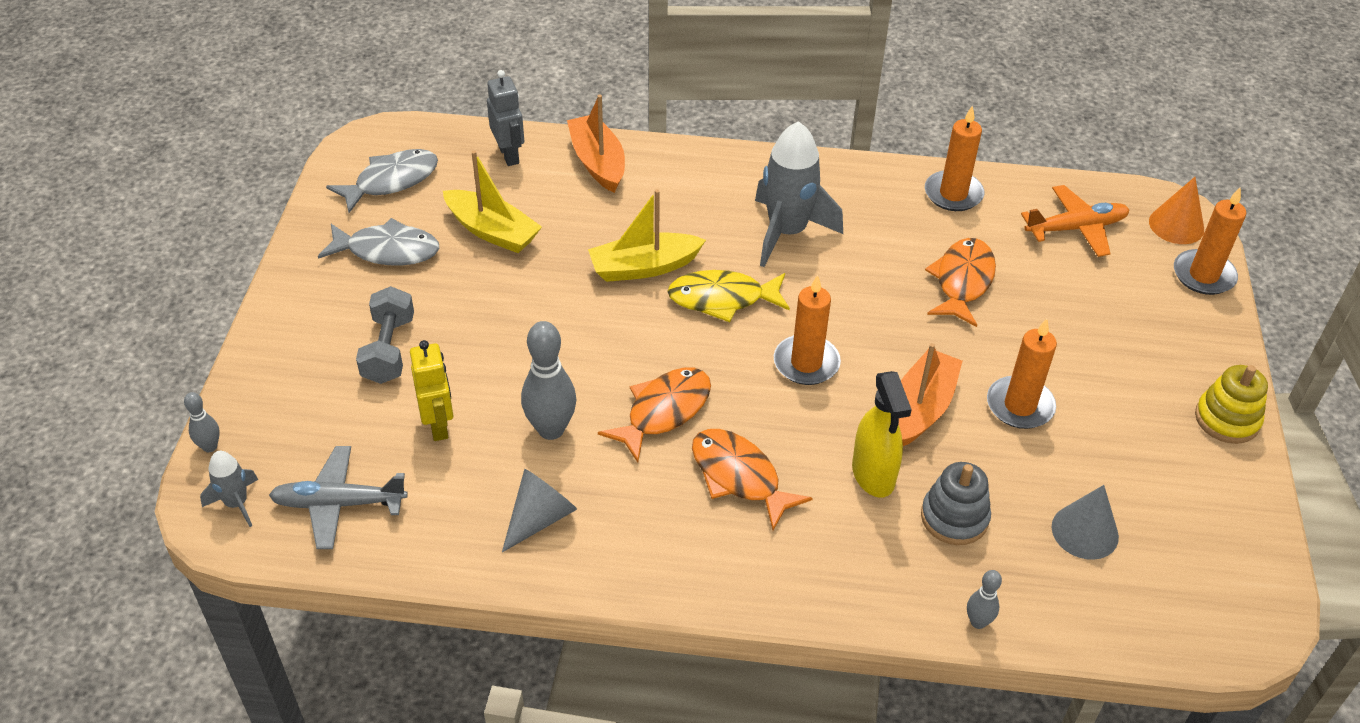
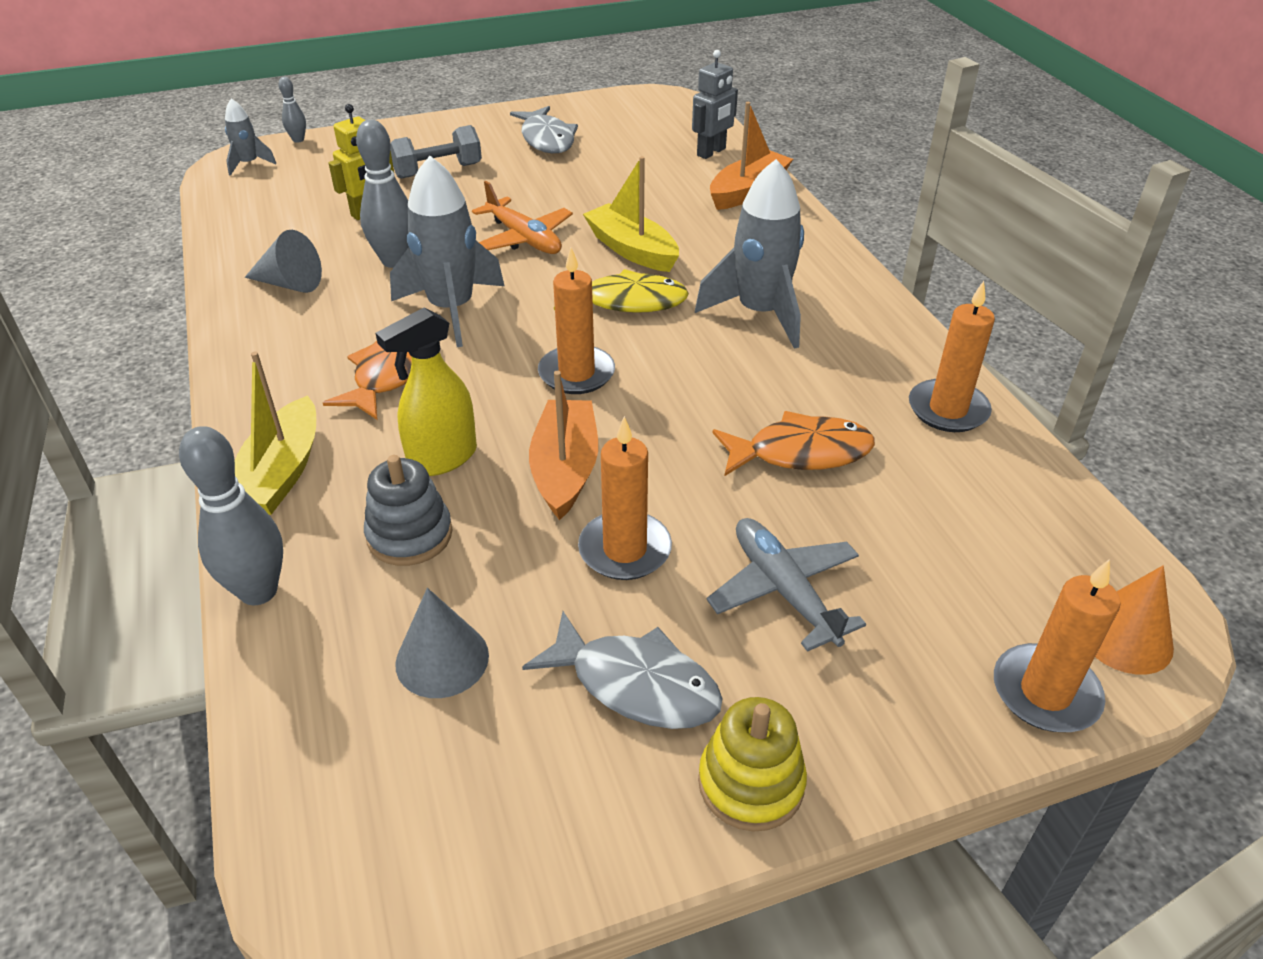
camera: 65 degrees right, 5 degrees down
grey plane [269,446,408,549] -> grey plane moved to [707,518,866,652]
grey fish [326,149,438,213] -> grey fish moved to [522,611,723,729]
yellow boat [443,150,542,253] -> yellow boat moved to [235,351,316,515]
orange fish [598,367,711,462] -> grey rocket [390,156,504,347]
yellow fish [667,270,790,322] -> yellow fish turned 120 degrees clockwise [554,269,689,313]
orange boat [899,343,962,446] -> orange boat turned 90 degrees counterclockwise [529,371,598,520]
grey bowling pin [967,570,1002,629] -> grey bowling pin [179,426,283,605], size x1.91
orange plane [1021,185,1129,257] -> orange plane moved to [472,181,573,254]

